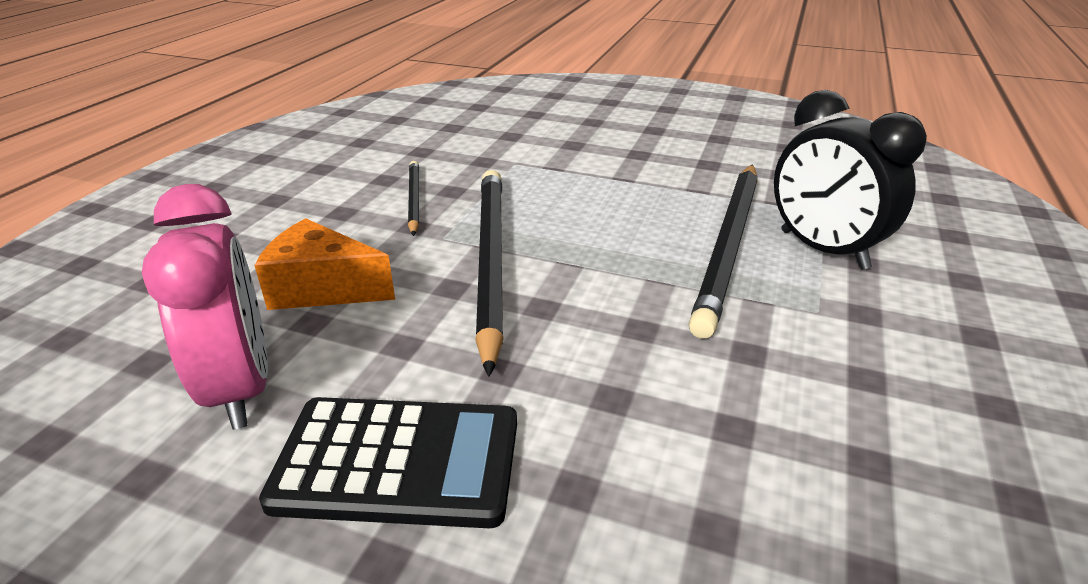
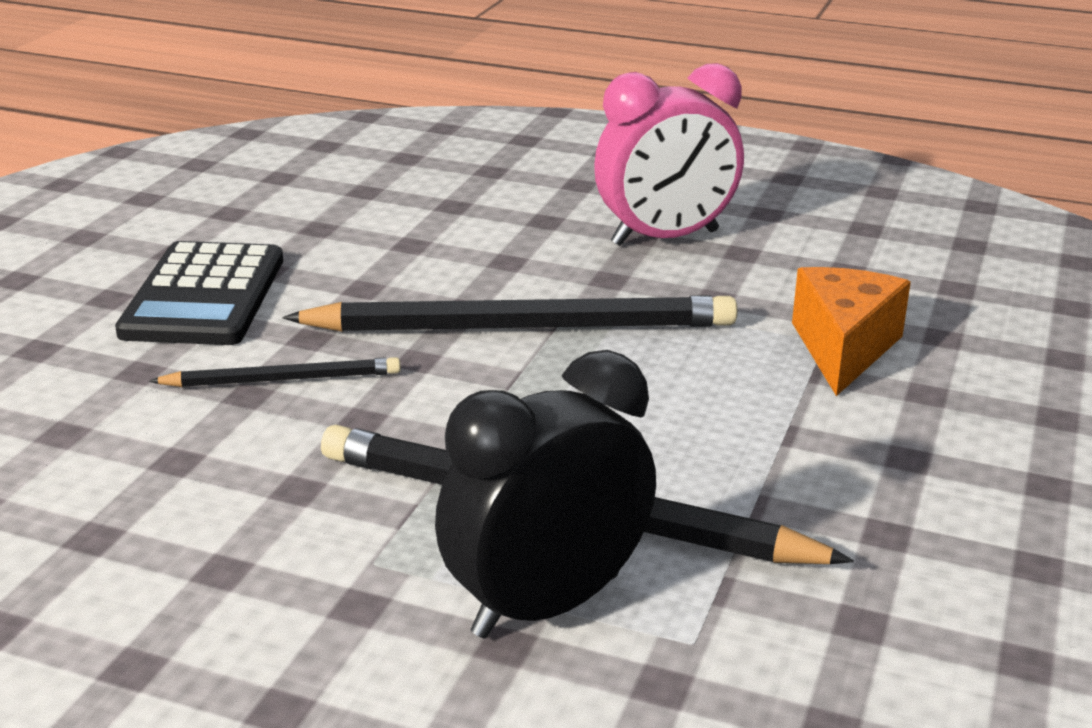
camera: 90 degrees right, 5 degrees down
pink clock [142,184,268,430] -> pink clock moved to [594,63,744,246]
orange cheese [254,218,395,310] -> orange cheese moved to [792,267,911,396]
black pencil [408,161,419,236] -> black pencil moved to [149,357,401,387]

